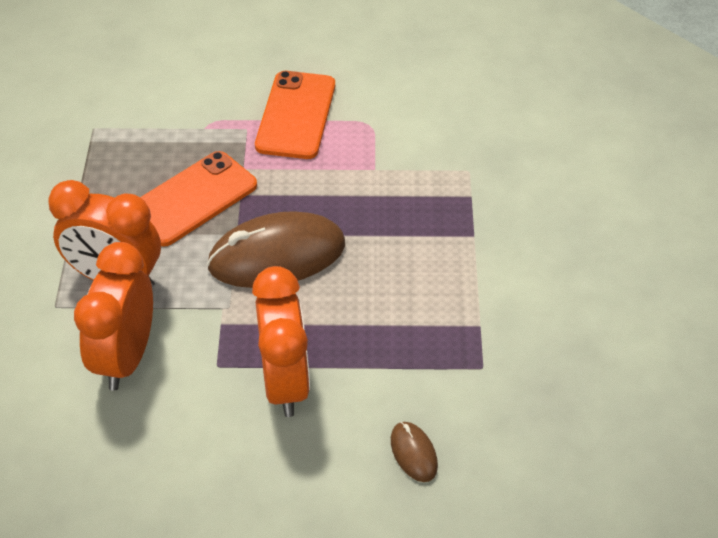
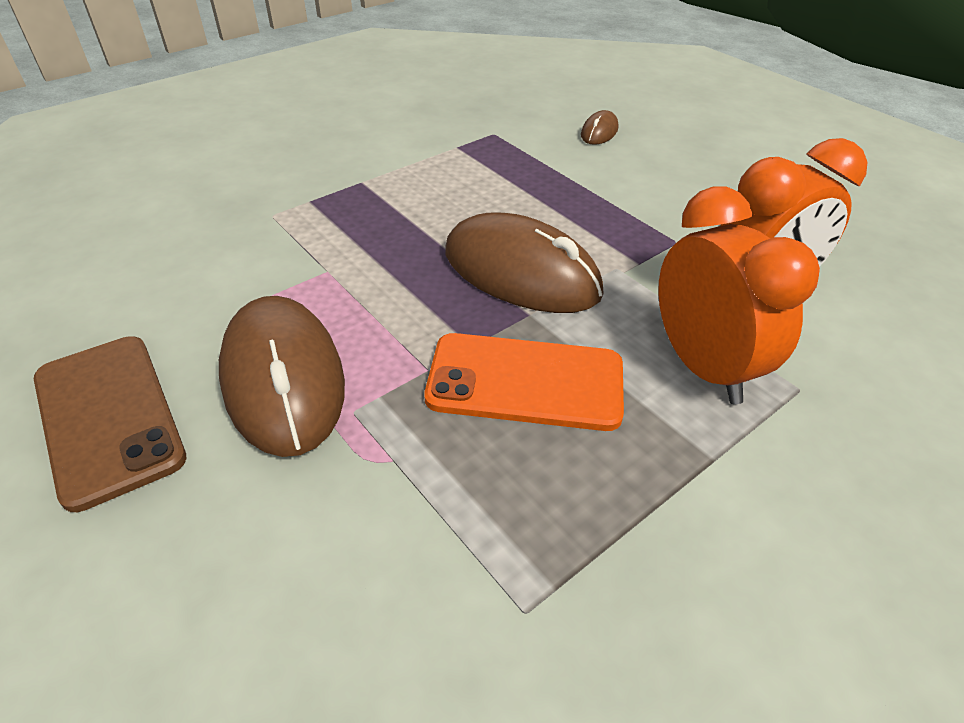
camera: 130 degrees left, 5 degrees down
orange clock [252,266,310,417] -> none
orange phone [255,71,335,159] -> brown mouse [219,296,345,457]
none -> brown phone [34,336,187,512]

